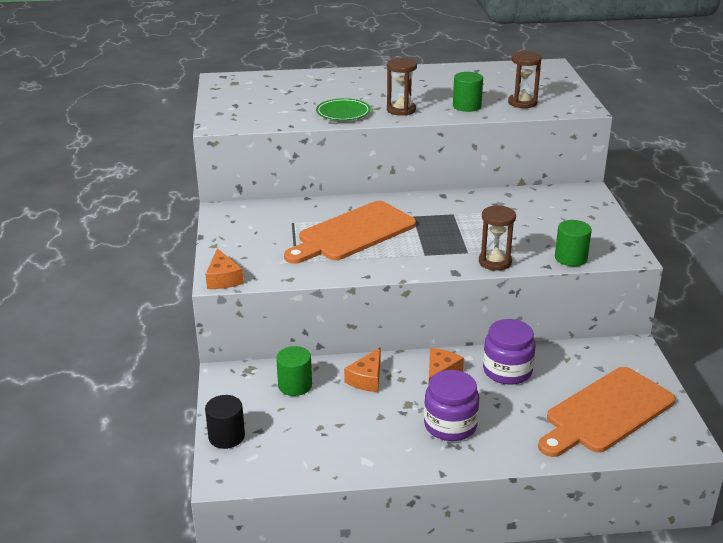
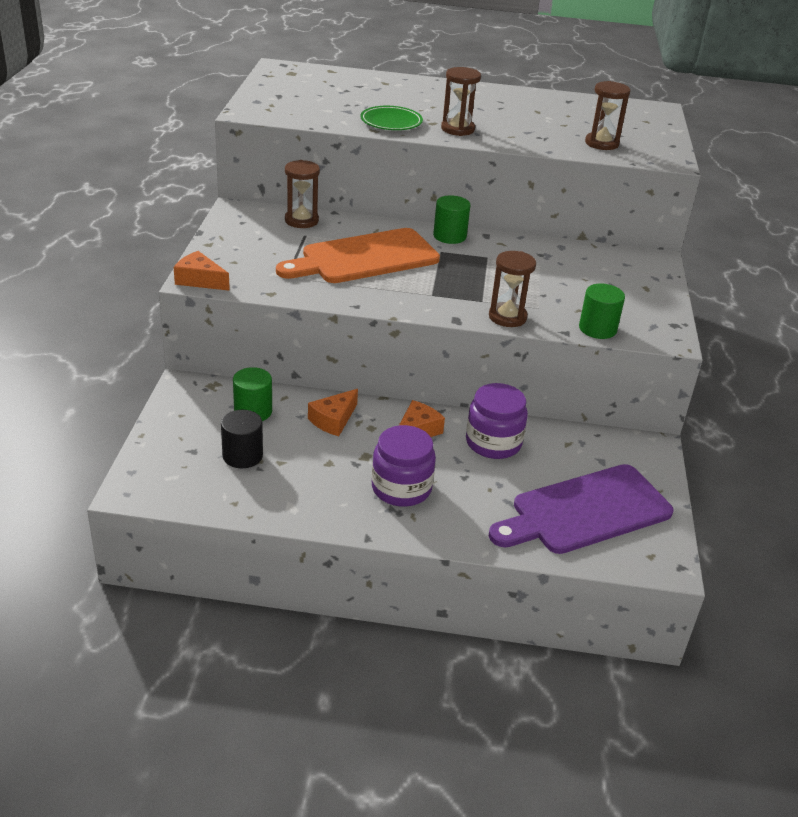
camera: 10 degrees right, 5 degrees up
black cylinder [205,395,245,449] -> black cylinder moved to [221,410,263,468]
orange cheese [206,248,244,289] -> orange cheese turned 120 degrees clockwise [174,251,230,291]
green cylinder [453,72,483,112] -> green cylinder moved to [433,195,470,244]
orange cutting board [538,367,675,457] -> purple cutting board [489,464,674,554]
none -> brown hourglass [285,160,320,228]

